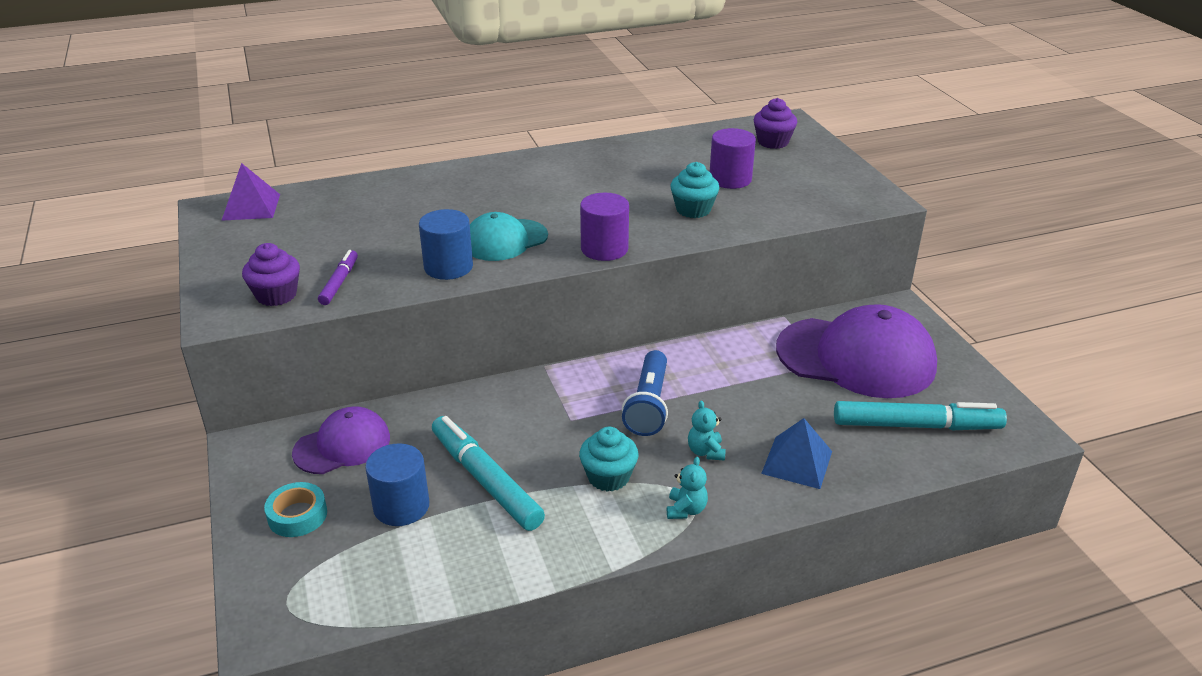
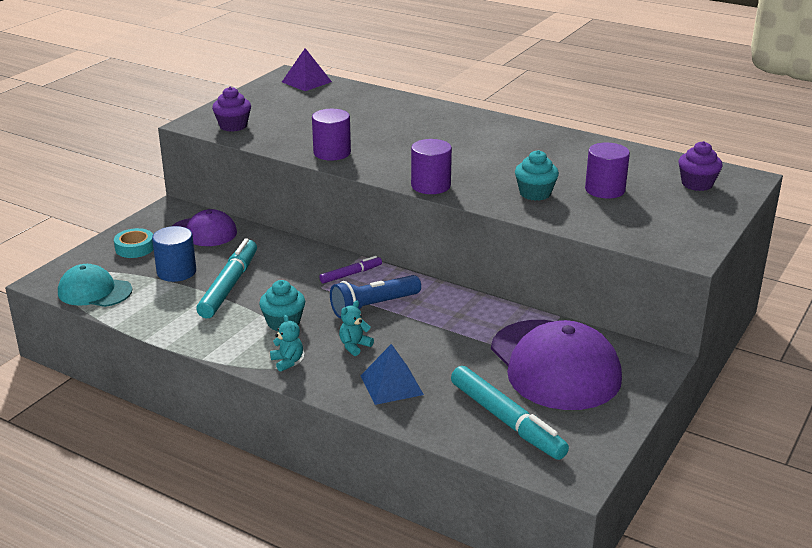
camera: 50 degrees right, 5 degrees down
purple marker [318,250,358,305] -> purple marker moved to [319,256,382,284]
blue cylinder [419,209,473,280] -> purple cylinder [312,109,351,161]
turquoise cap [470,212,548,261] -> turquoise cap moved to [58,264,132,307]
turquoise teddy bear [667,457,708,519] -> turquoise teddy bear turned 90 degrees counterclockwise [270,315,303,372]

